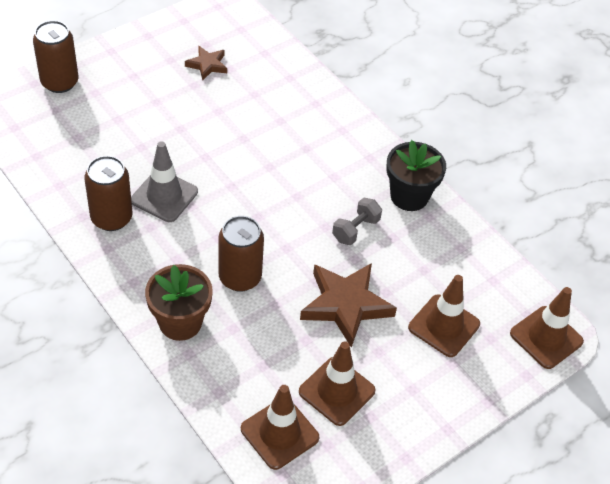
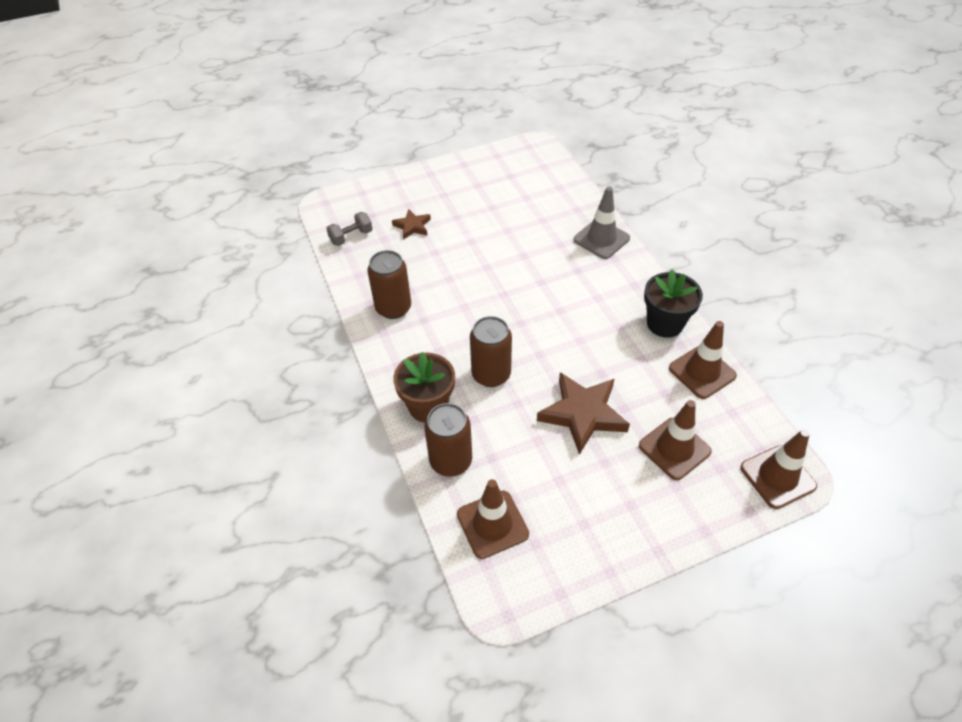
camera: 20 degrees right, 0 degrees up
brown can [33,20,78,93] -> brown can moved to [424,403,472,477]
grey traffic cone [131,141,198,222] -> grey traffic cone moved to [574,187,630,259]
brown star [185,46,227,80] -> brown star moved to [392,209,431,240]
brown traffic cone [299,341,375,426] -> brown traffic cone moved to [669,321,737,399]
grey dumbbell [332,198,382,245] -> grey dumbbell moved to [326,212,373,246]

